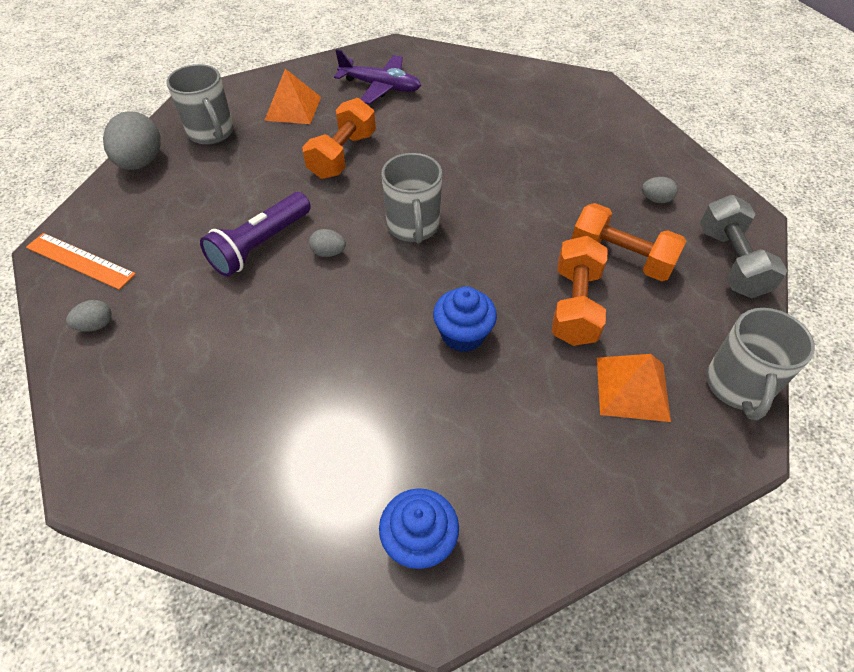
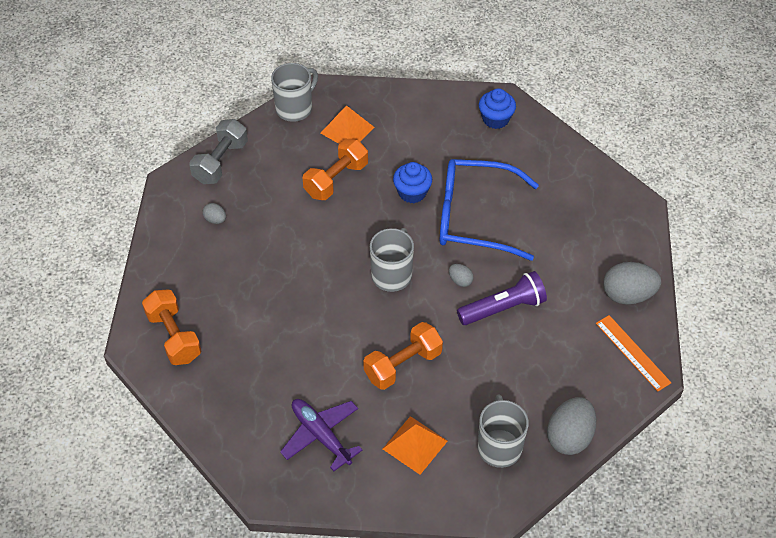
camera: 150 degrees left, 0 degrees up
grey egg [66,300,112,332] -> grey egg [603,262,661,305], size x2.05
orange dumbbell [572,203,687,281] -> orange dumbbell moved to [142,290,201,365]
none -> blue glasses [439,159,539,261]

